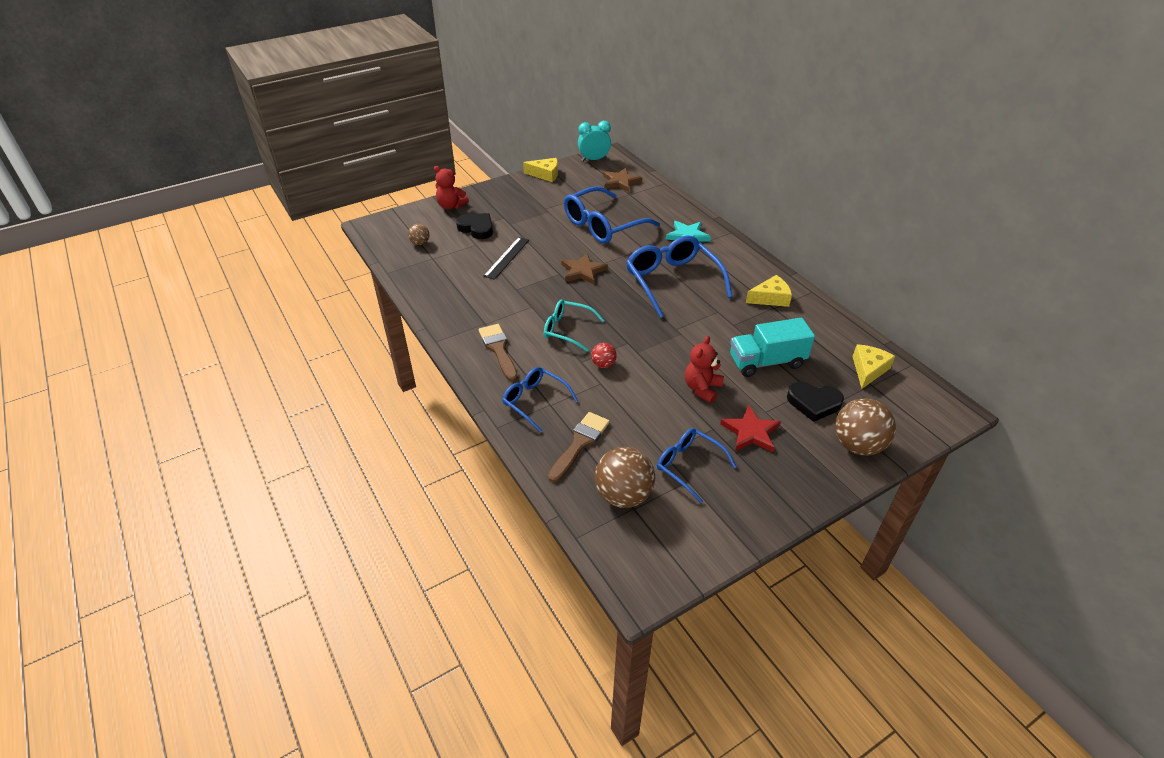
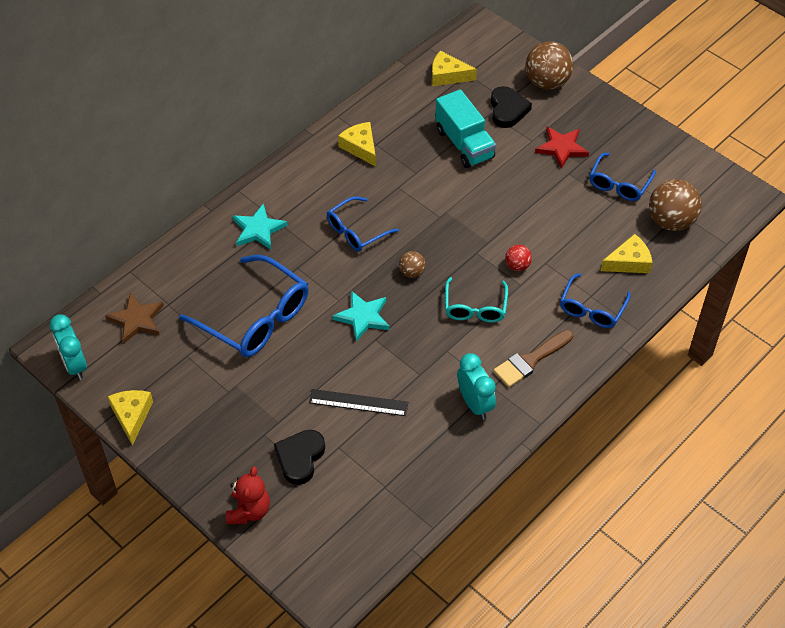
camera: 105 degrees left, 10 degrees up
brown ball [408,224,429,245] -> brown ball moved to [399,251,426,278]
brown brush [548,412,610,482] -> yellow cheese [601,234,652,273]
brown star [561,253,608,285] -> turquoise star [332,291,390,342]
blue glasses [626,235,733,318] -> blue glasses [327,196,399,251], size x0.58
red teddy bear [685,336,724,403] -> none
none -> turquoise clock [457,353,496,419]

